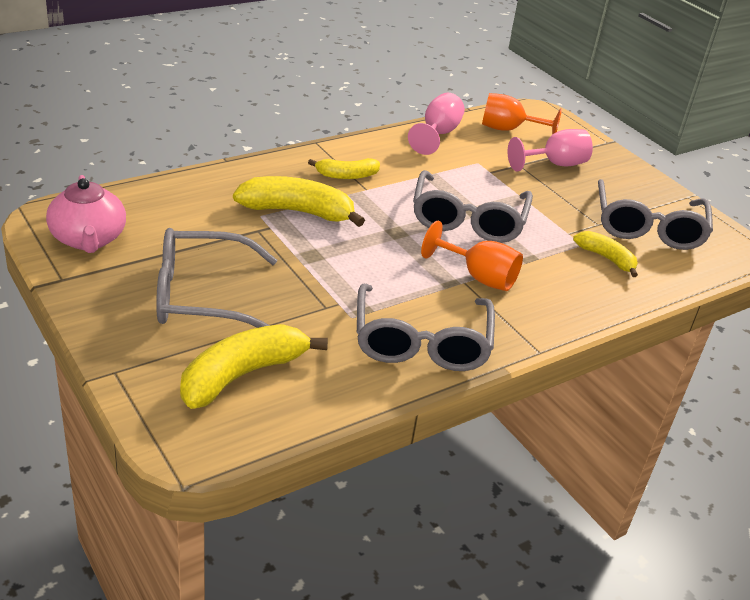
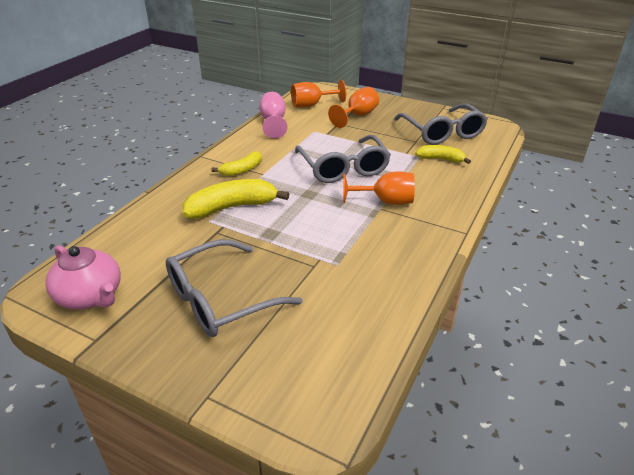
camera: 25 degrees left, 0 degrees up
yellow banana [180,324,328,409] -> none
grey glasses [357,284,495,371] -> none
pink goblet [508,129,593,171] -> orange goblet [328,87,379,128]

